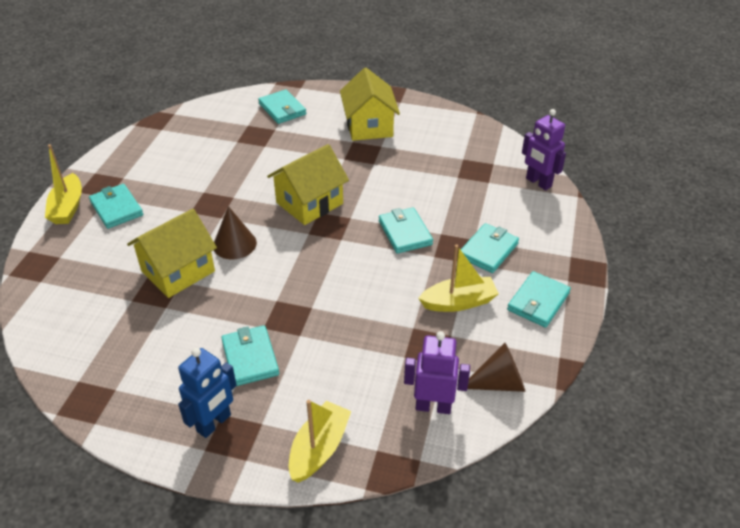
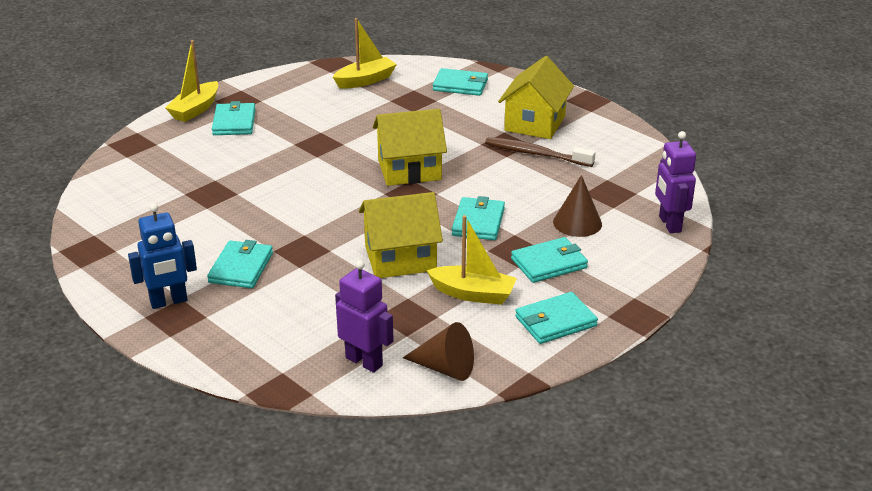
camera: 30 degrees right, 10 degrees down
yellow house [127,209,217,298] -> yellow house moved to [359,192,443,278]
brown cone [214,206,257,260] -> brown cone moved to [553,175,602,237]
turquoise wallet [258,90,306,124] -> turquoise wallet turned 75 degrees counterclockwise [433,68,488,96]
yellow boat [289,400,351,483] -> yellow boat moved to [333,18,397,89]
none -> brown toothbrush [485,137,596,167]

